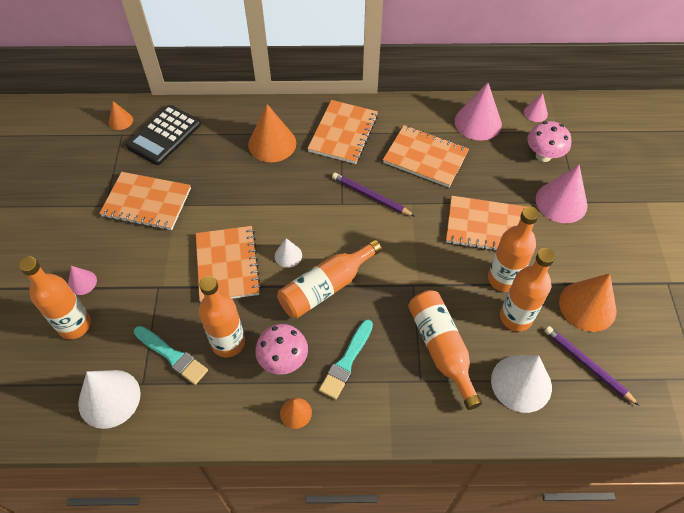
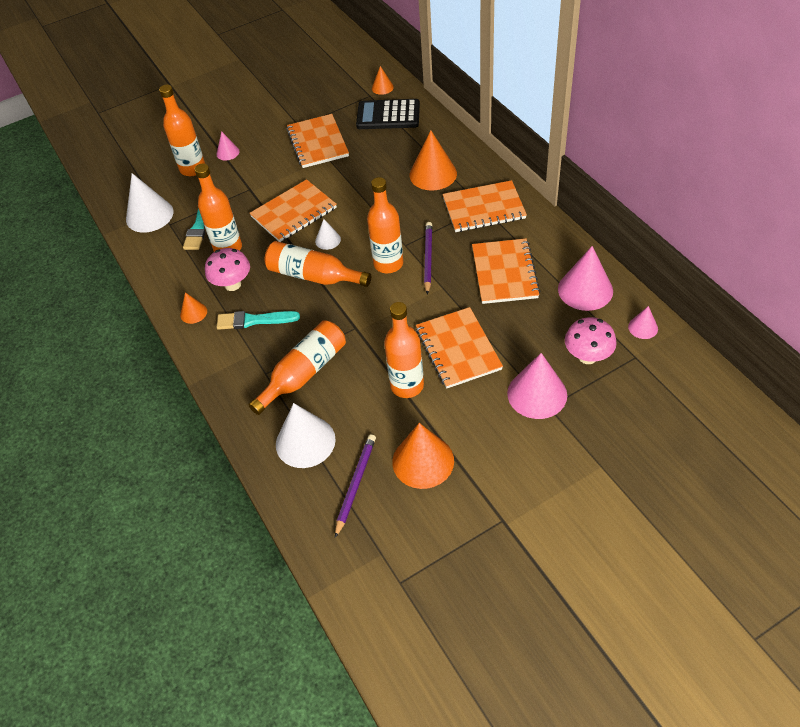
camera: 65 degrees right, 5 degrees down
orange bottle [500,248,555,331] -> orange bottle moved to [367,177,403,273]

